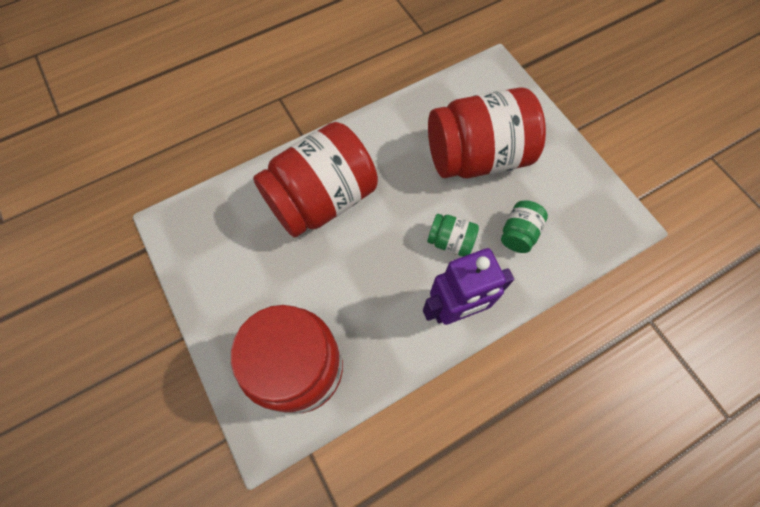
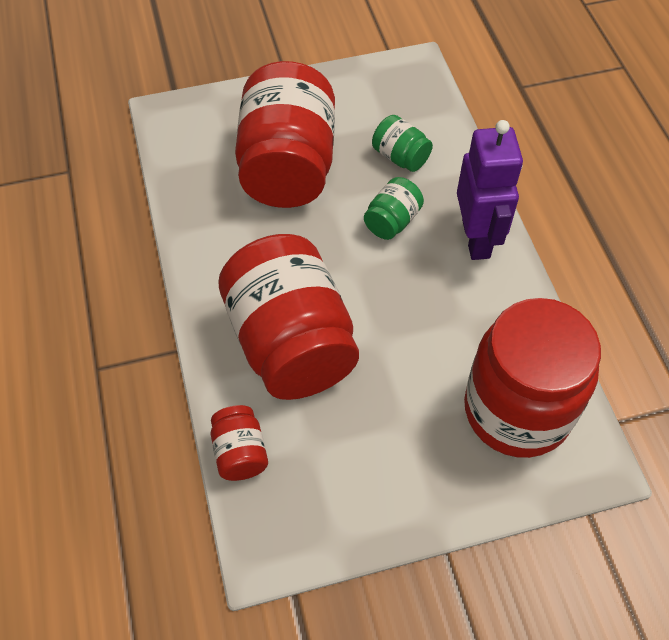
camera: 75 degrees left, 10 degrees down
none -> red jar [211,405,268,481]

